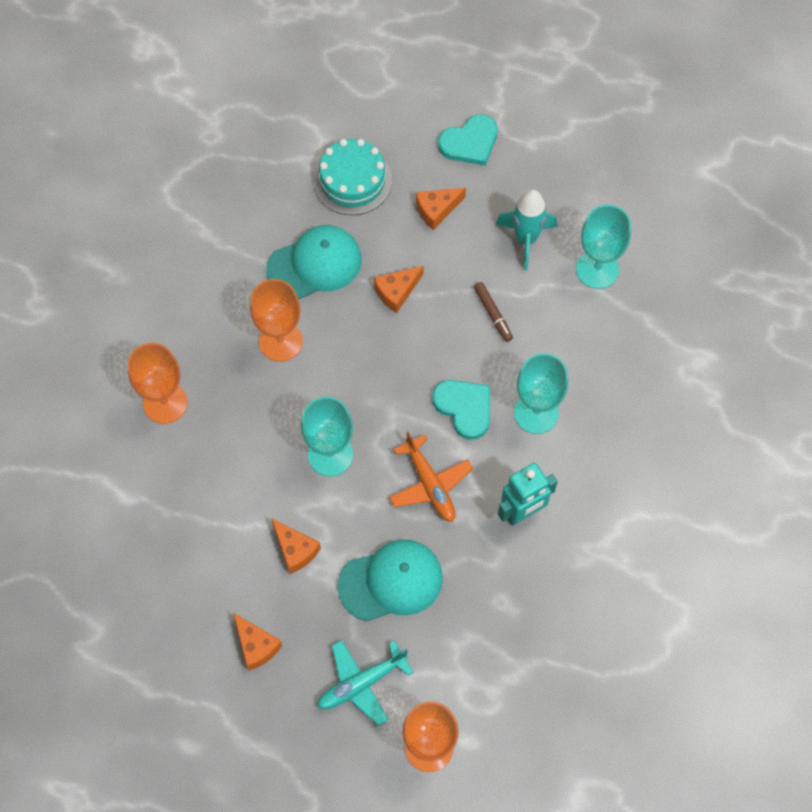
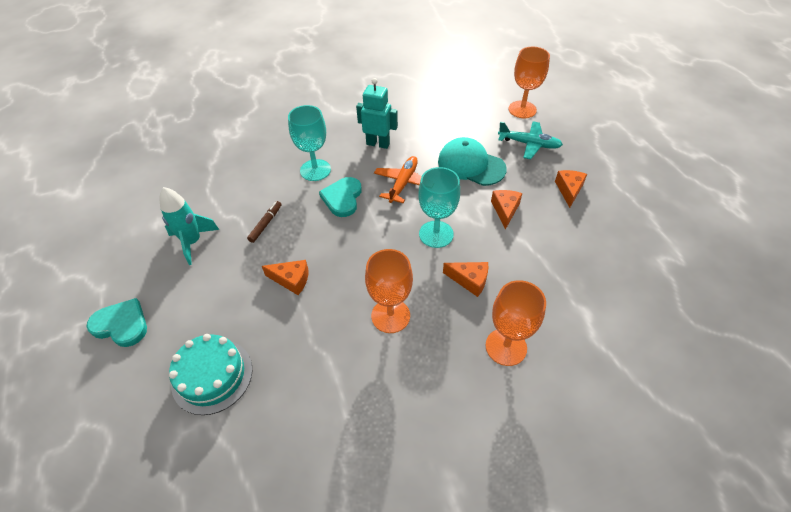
camera: 130 degrees left, 15 degrees down
turquoise cap [266,225,362,299] -> none
orange cheese [416,188,466,230] -> orange cheese moved to [443,262,488,297]
turquoise goblet [576,205,631,289] -> none

